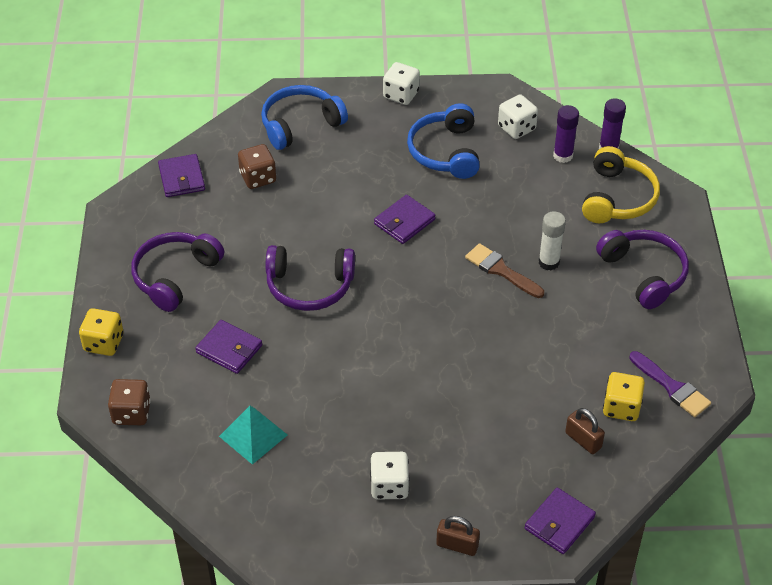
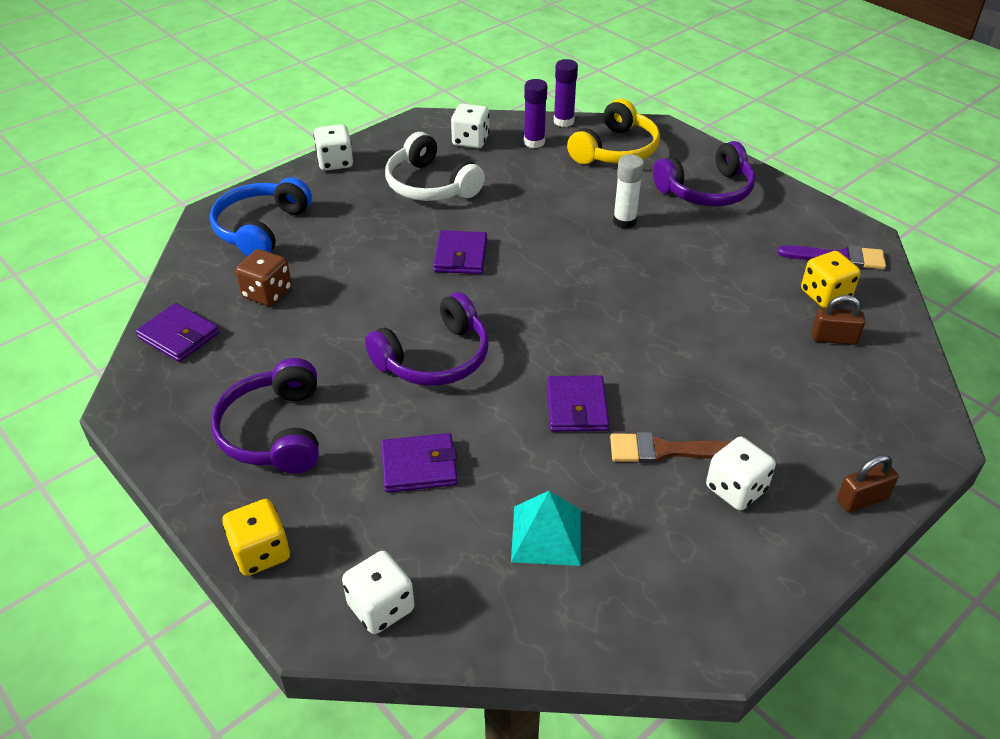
camera: 40 degrees left, 5 degrees down
brown dice [108,379,151,425] -> white dice [342,551,415,634]
blue headphones [407,103,480,179] -> white headphones [385,132,485,201]
brown brush [465,243,544,298] -> brown brush moved to [610,432,730,463]
purple wallet [524,487,596,554] -> purple wallet moved to [547,375,609,432]
yellow headphones [582,146,660,223] -> yellow headphones turned 60 degrees clockwise [567,99,660,164]
purple headphones [596,230,689,309] -> purple headphones turned 135 degrees clockwise [653,141,755,206]

